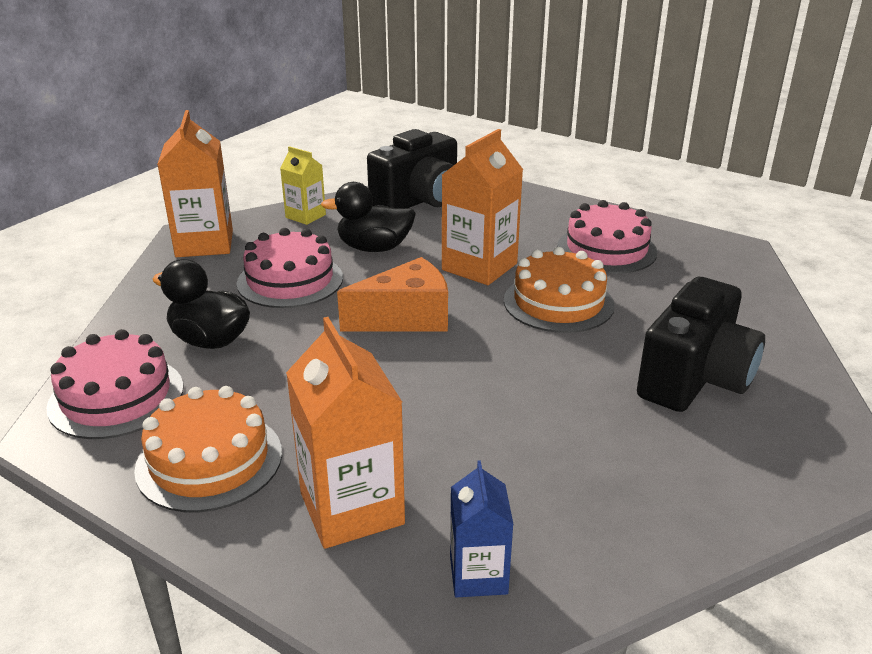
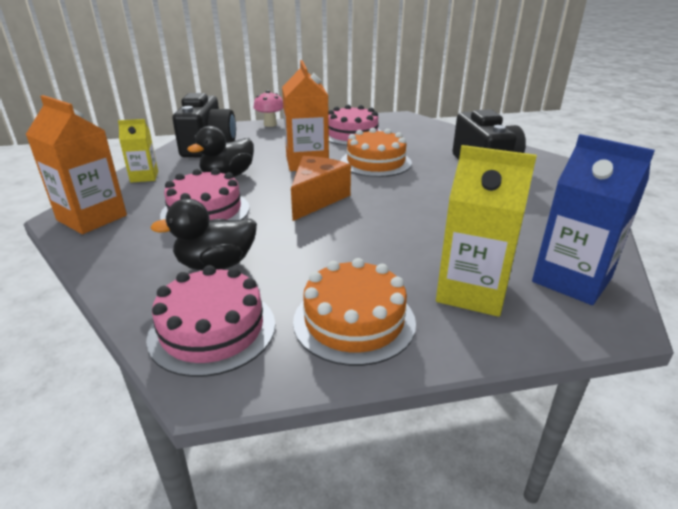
camera: 45 degrees left, 0 degrees up
orange carton [286,317,405,549] -> yellow carton [436,145,537,317]
blue carton [450,460,514,597] -> blue carton [532,134,655,305], size x1.72
none -> pink mushroom [253,90,283,127]

